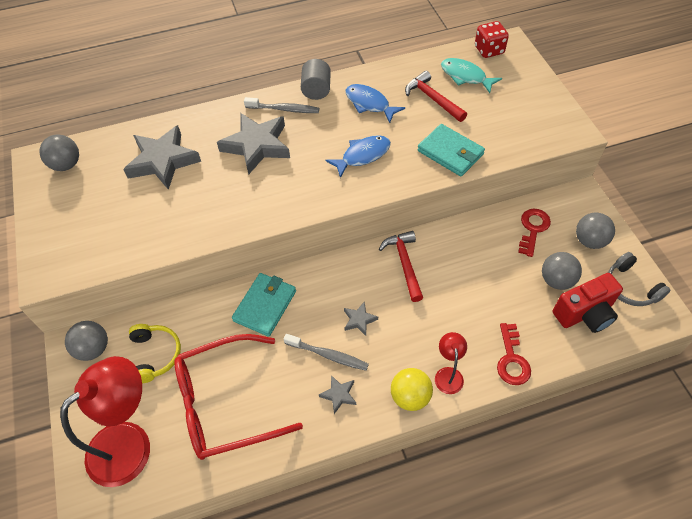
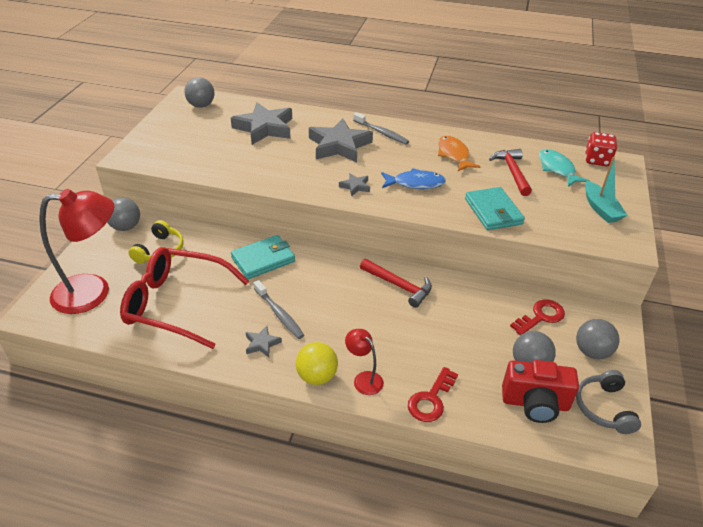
camera: 30 degrees right, 15 degrees down
grey cylinder [301,59,331,100] -> none
grey star [344,301,378,336] -> grey star moved to [339,173,370,196]
blue fish [345,84,405,123] -> orange fish [438,136,480,171]
red hammer [379,231,423,302] -> red hammer turned 105 degrees clockwise [360,259,432,308]
red lamp [435,332,467,394] -> red lamp turned 75 degrees counterclockwise [345,329,384,395]
none -> turquoise boat [585,157,627,223]

